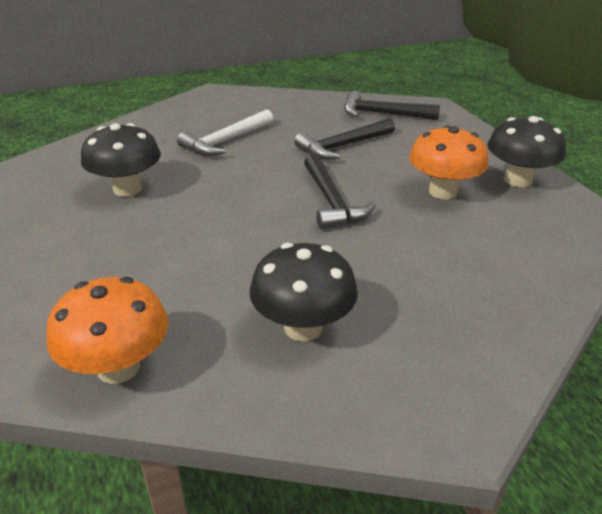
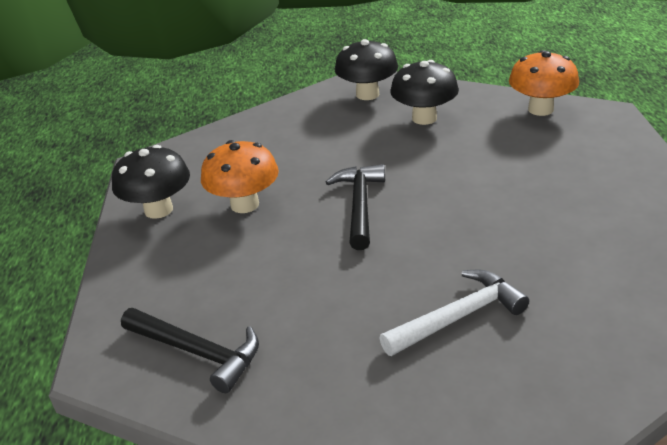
camera: 160 degrees left, 0 degrees up
black mushroom [81,123,161,196] -> black mushroom moved to [335,39,398,100]
black hammer [294,118,395,160] -> none

